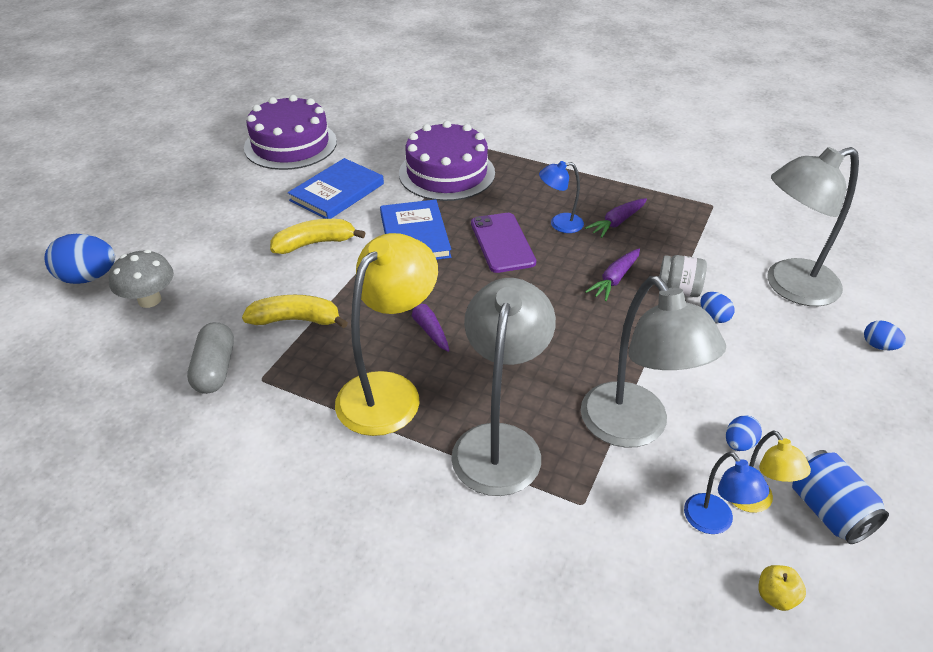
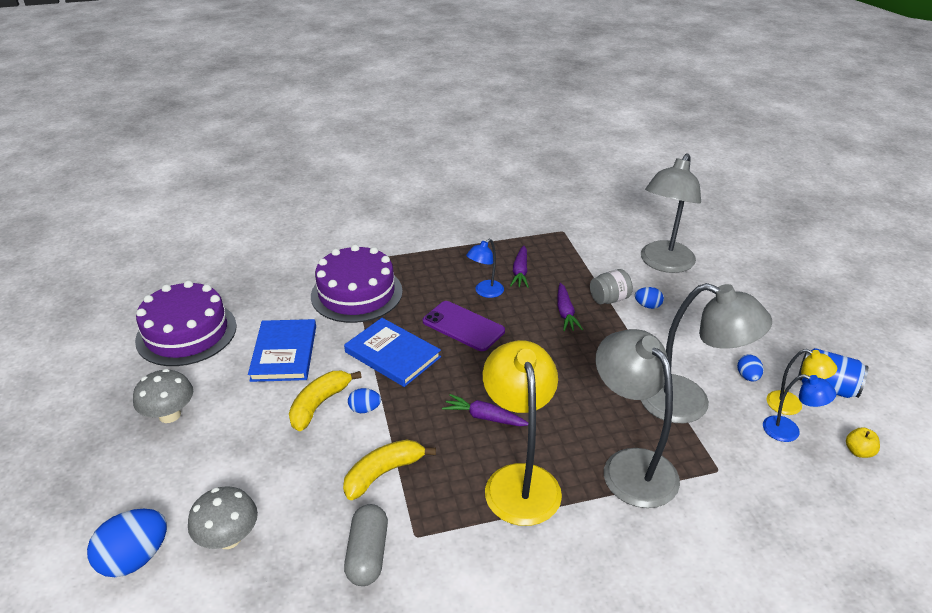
camera: 40 degrees left, 5 degrees down
grey capsule [187,322,234,394] -> grey capsule turned 45 degrees clockwise [344,504,388,586]
blue egg [864,320,906,350] -> blue egg moved to [348,388,381,413]
none -> grey mushroom [133,369,193,423]

